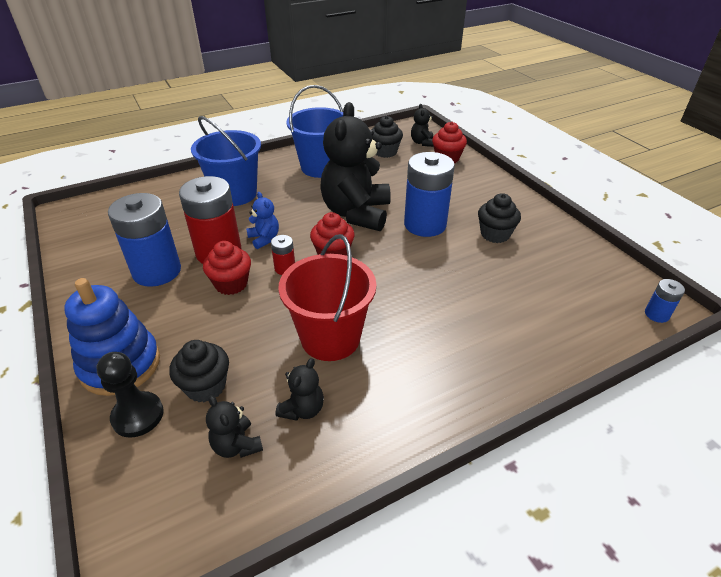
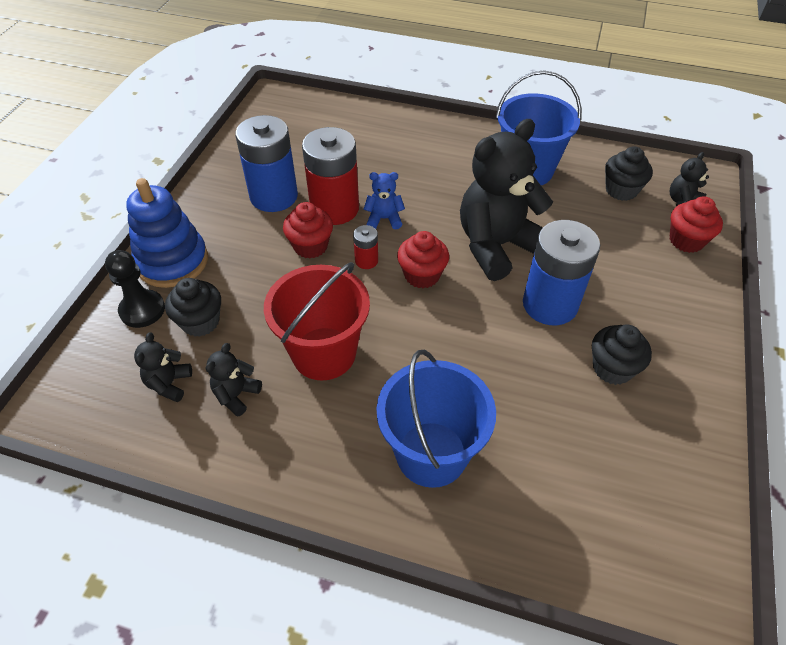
camera: 45 degrees right, 10 degrees up
blue bucket [191,116,261,206] -> blue bucket moved to [376,349,496,488]
blue teddy bear [246,192,279,249] -> blue teddy bear turned 105 degrees counterclockwise [364,172,405,230]
black teddy bear [275,358,324,421] -> black teddy bear turned 135 degrees clockwise [206,343,262,417]
blue battery [645,279,685,323] -> none

